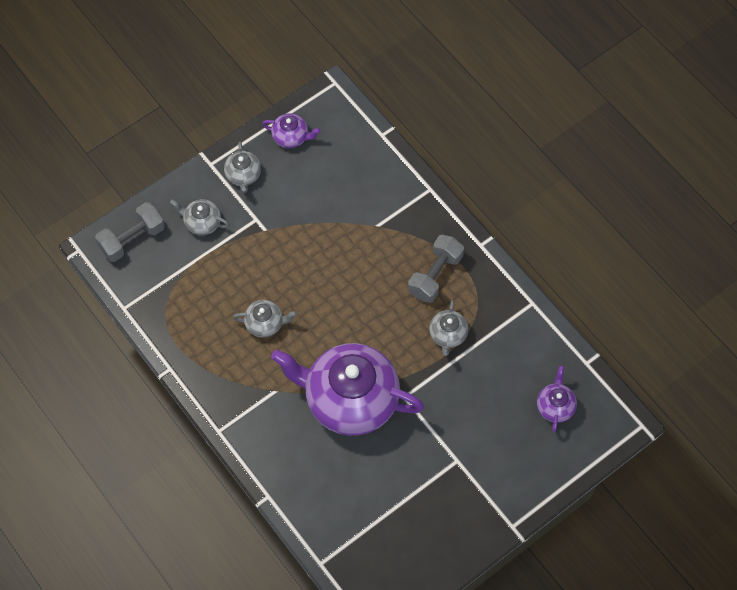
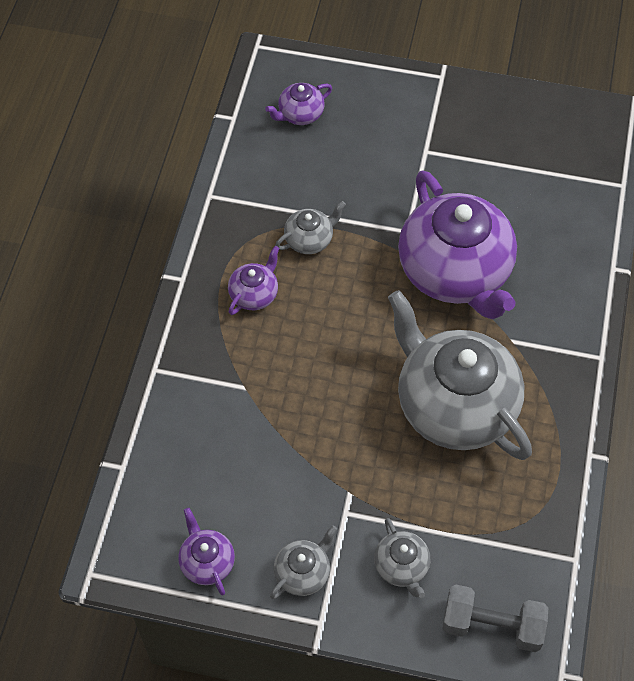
camera: 130 degrees left, 5 degrees down
grey teapot [233,300,297,338] -> grey teapot [388,290,532,460], size x2.34
grey dumbbell [408,234,464,303] -> purple teapot [228,246,279,315]

